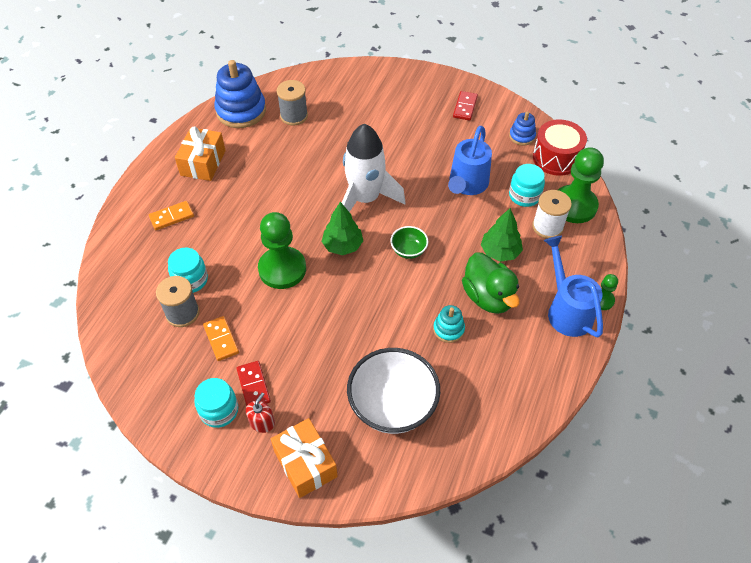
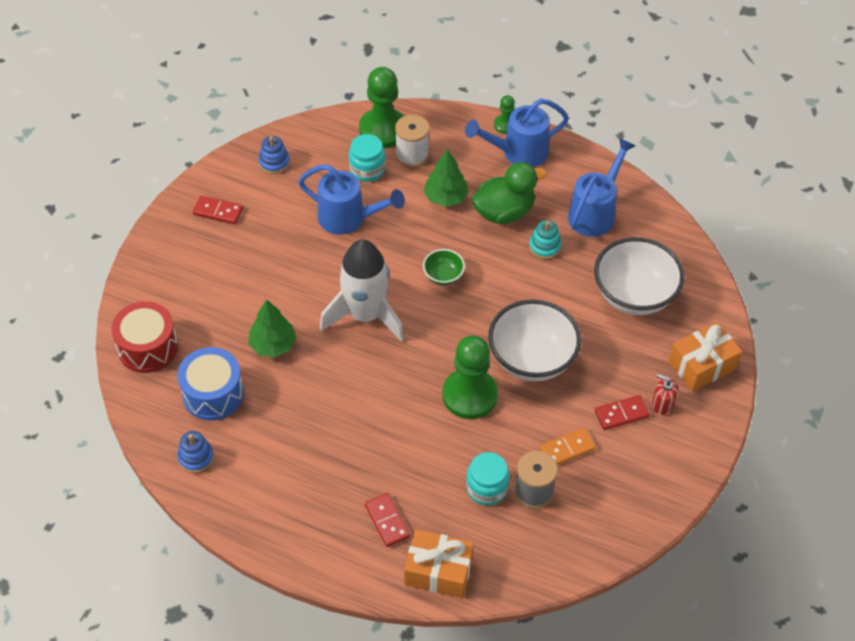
camera: 90 degrees left, 0 degrees up
orange domino [149,201,194,230] -> red domino [365,493,410,547]
orange gift [175,126,226,181] -> orange gift moved to [404,529,474,598]
turquoise jar [194,378,238,428] -> none
blue stacking toy [214,60,266,128] -> blue stacking toy [177,431,214,473], size x0.51
grey spool [277,80,308,125] -> blue drum [177,347,244,420]
green tree [322,202,363,255] -> green tree moved to [248,299,297,357]
red drum [533,120,587,176] -> red drum moved to [111,301,178,373]
none -> white bowl [488,300,581,381]
none -> blue watering can [568,138,636,237]

